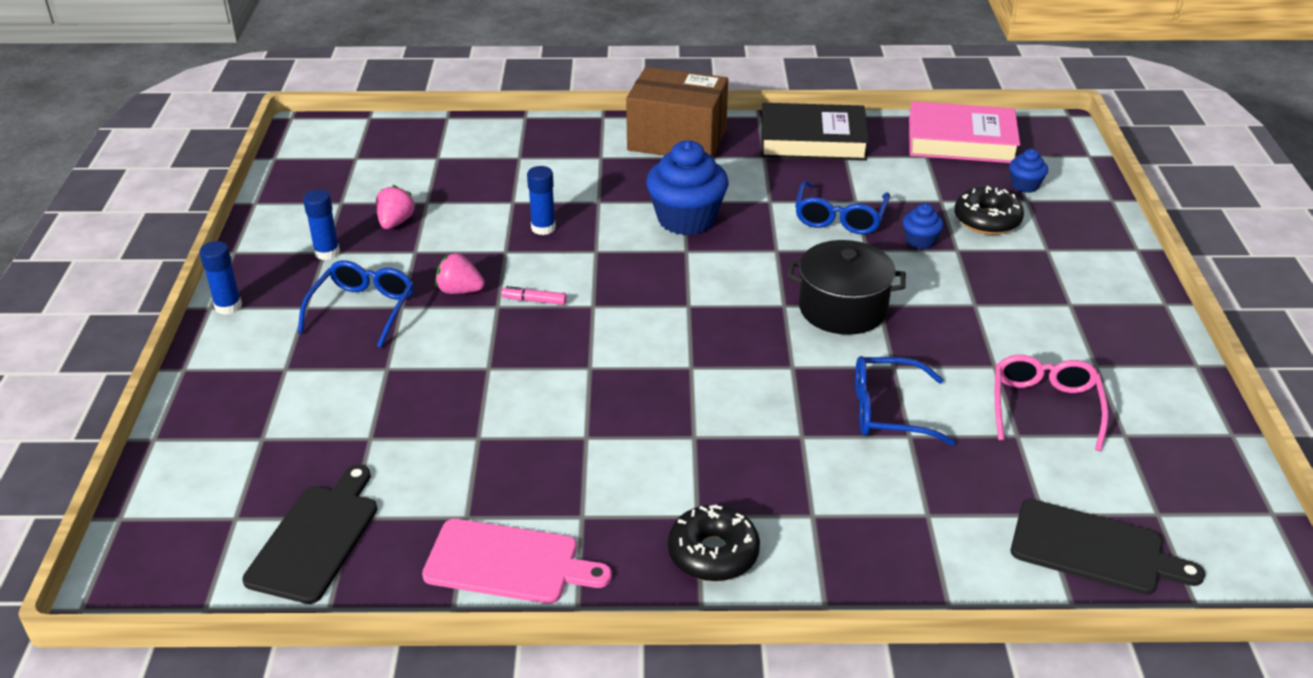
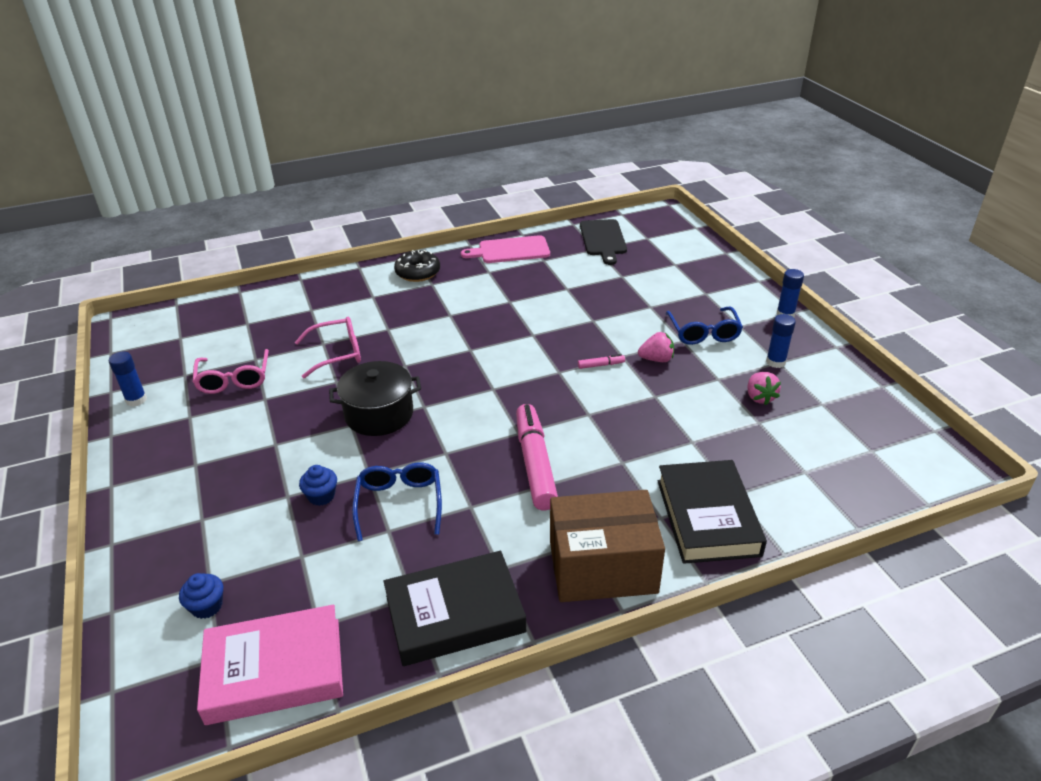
camera: 160 degrees right, 0 degrees up
blue glue stick [527,166,556,235] -> blue glue stick moved to [109,352,147,407]
blue cupcake [646,141,728,235] -> pink marker [516,404,558,510]
blue glasses [855,356,956,446] -> pink glasses [295,317,361,378]
black donut [954,186,1024,235] -> none
black cutting board [1011,499,1205,595] -> none
none -> black book [658,460,767,564]

